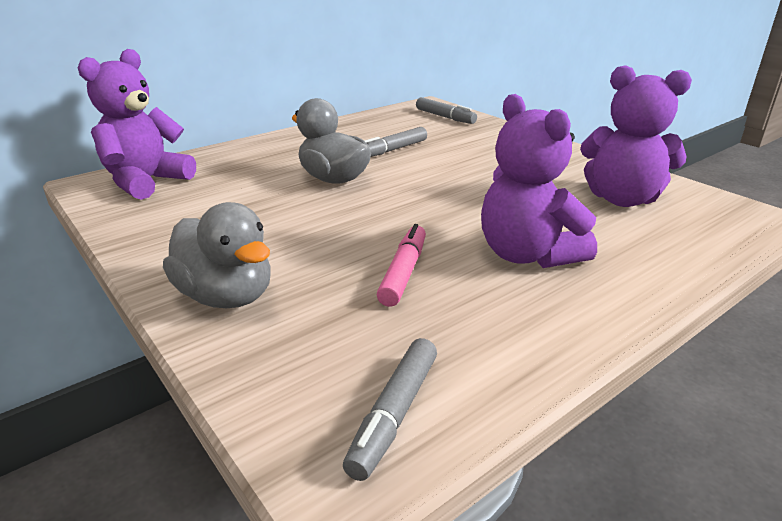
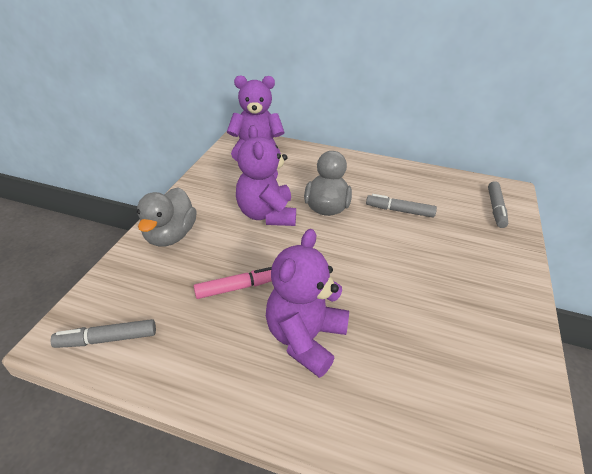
camera: 55 degrees right, 10 degrees up
purple teddy bear [580,65,692,207] -> purple teddy bear moved to [236,125,296,226]

